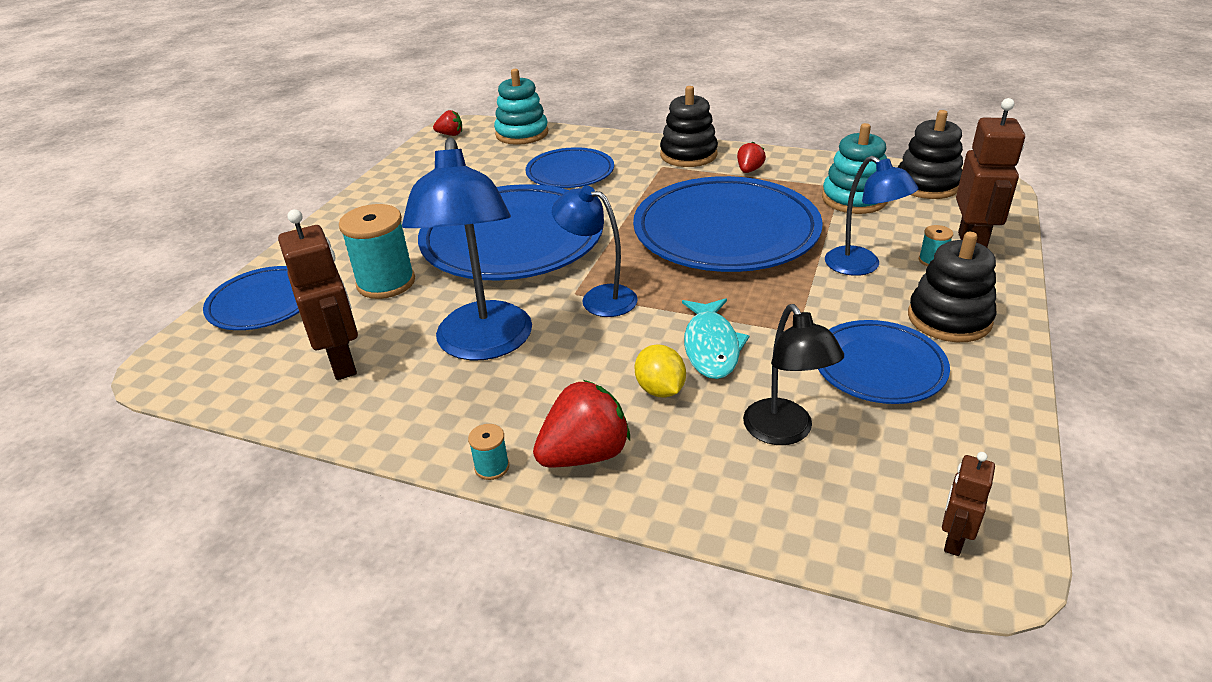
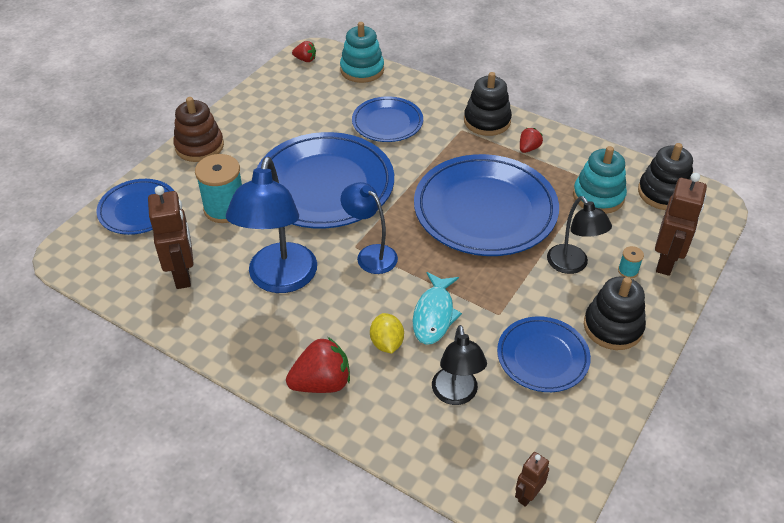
camera: 10 degrees right, 10 degrees up
turquoise spool [468,424,509,480] -> none
blue lamp [825,156,919,276] -> black lamp [547,196,612,274]
none -> brown stacking toy [173,97,224,162]

